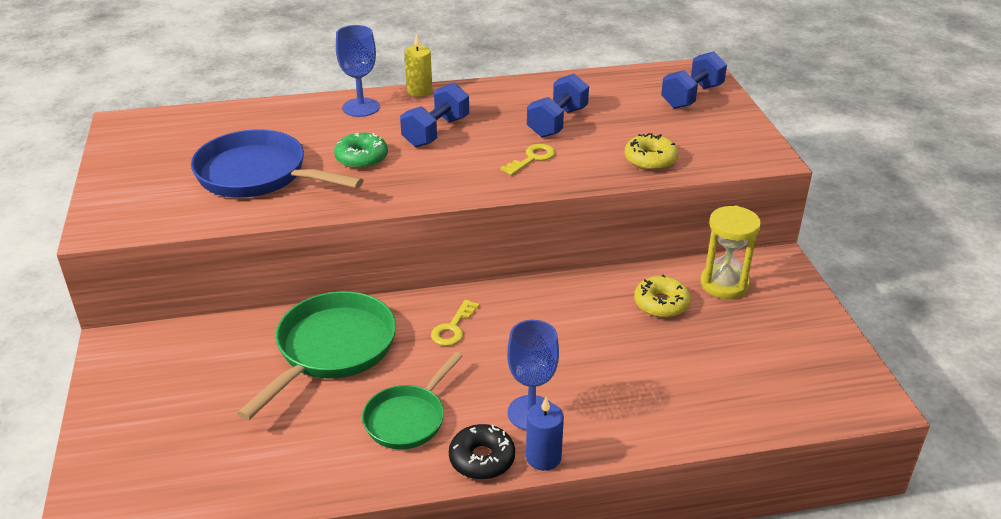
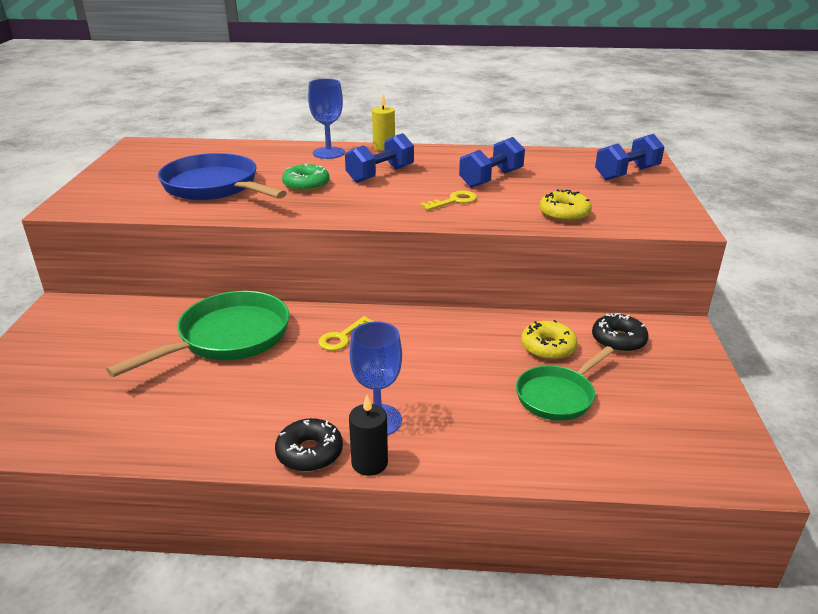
camera: 15 degrees right, 5 degrees down
green pan [362,352,463,449] -> green pan moved to [516,346,614,421]
blue candle [526,397,564,471] -> black candle [349,395,388,476]
yellow hourglass [700,206,761,299] -> black donut [592,313,649,352]

